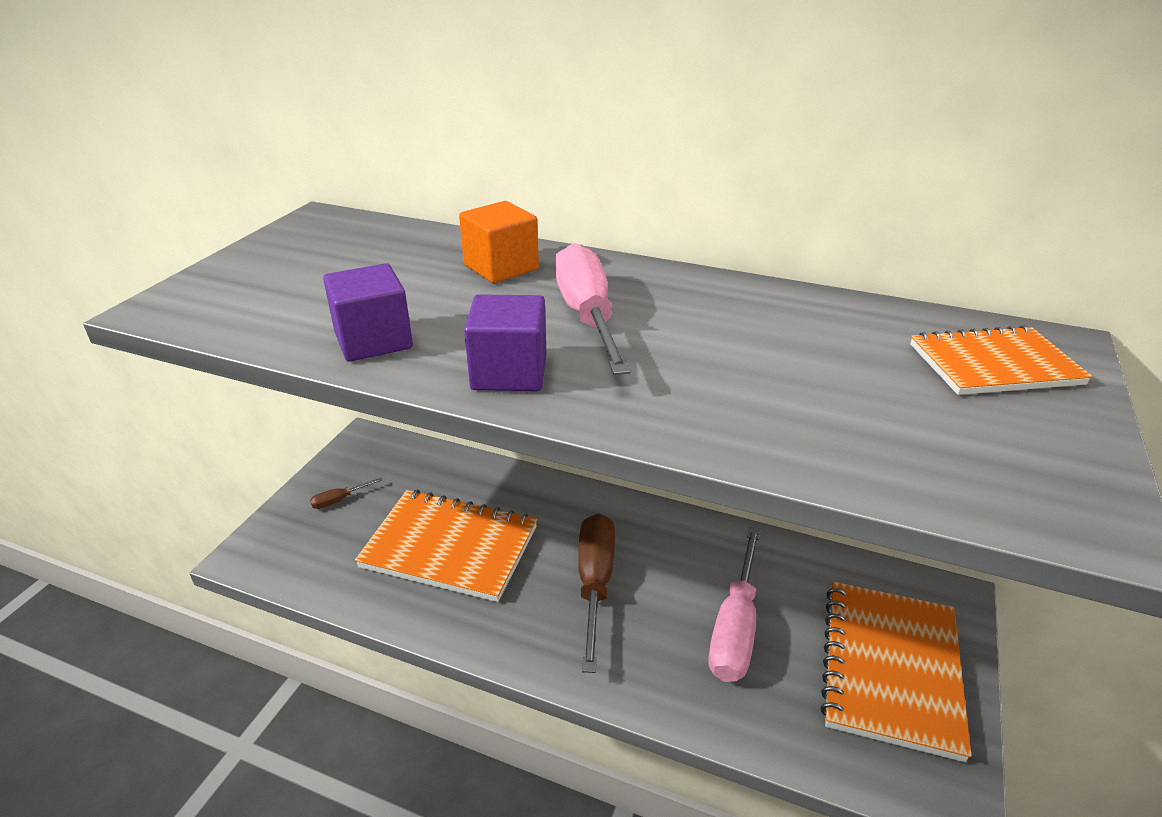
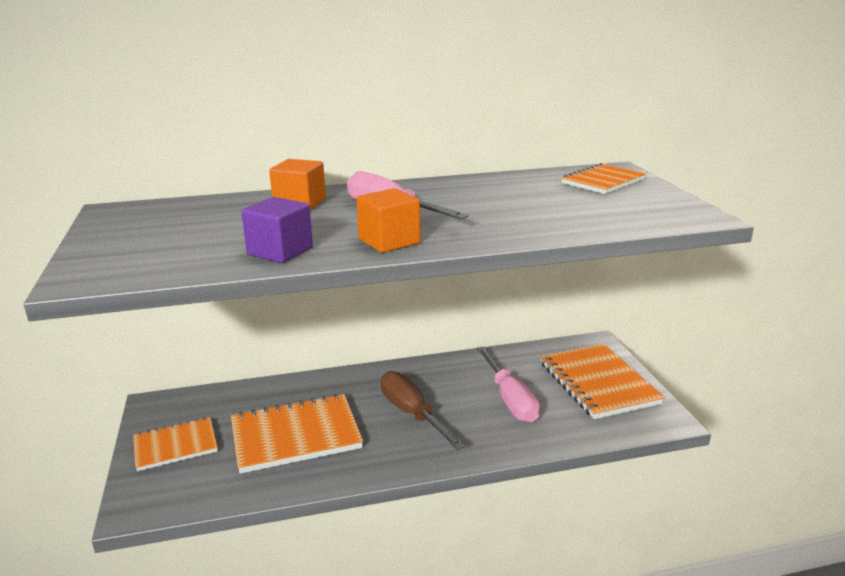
camera: 35 degrees left, 10 degrees down
brown screwdriver [310,478,382,509] -> orange notebook [133,417,218,471]
purple cube [464,294,546,391] -> orange cube [356,188,420,253]

